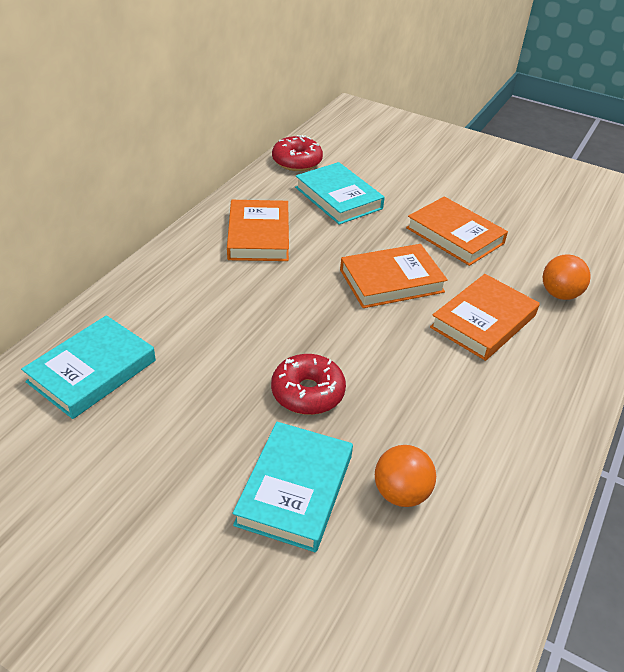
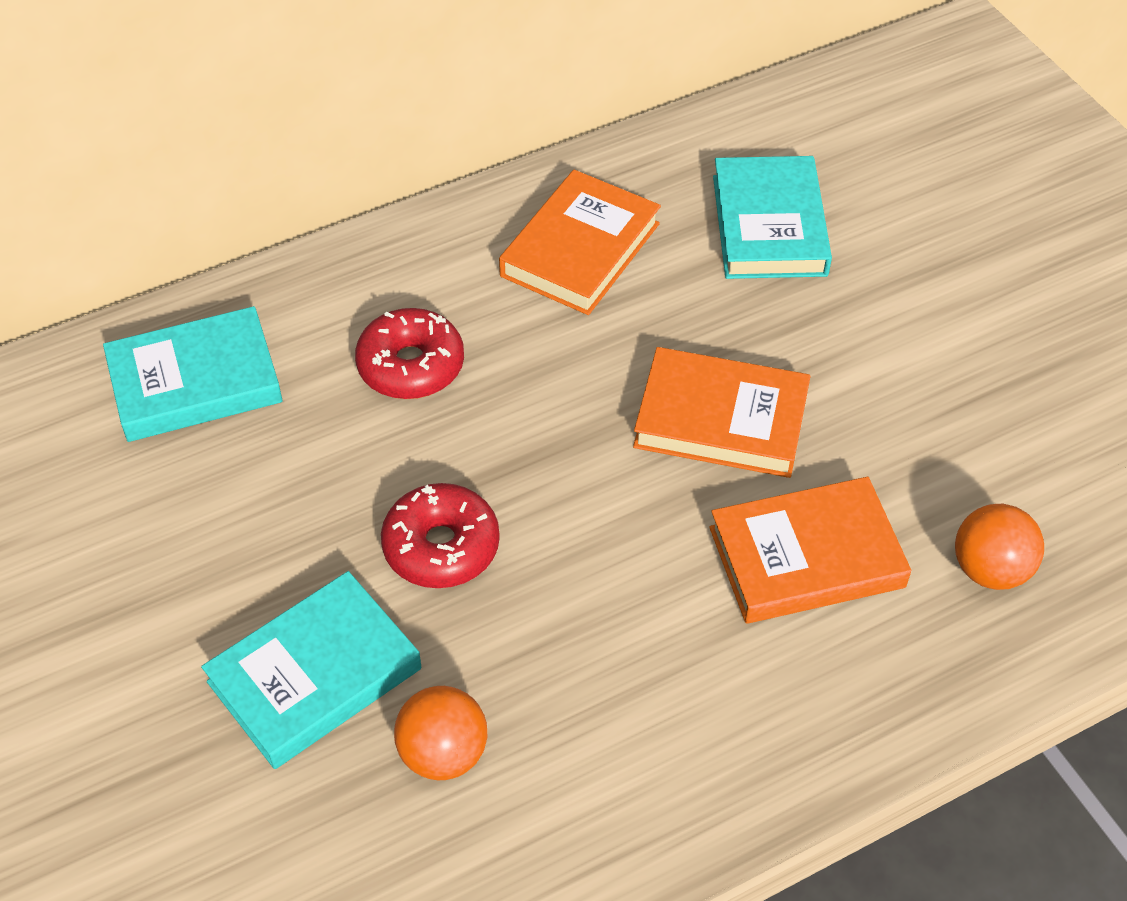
camera: 35 degrees right, 10 degrees up
red donut [272,135,323,171] -> red donut moved to [355,308,464,399]
orange book [406,197,508,266] -> none

